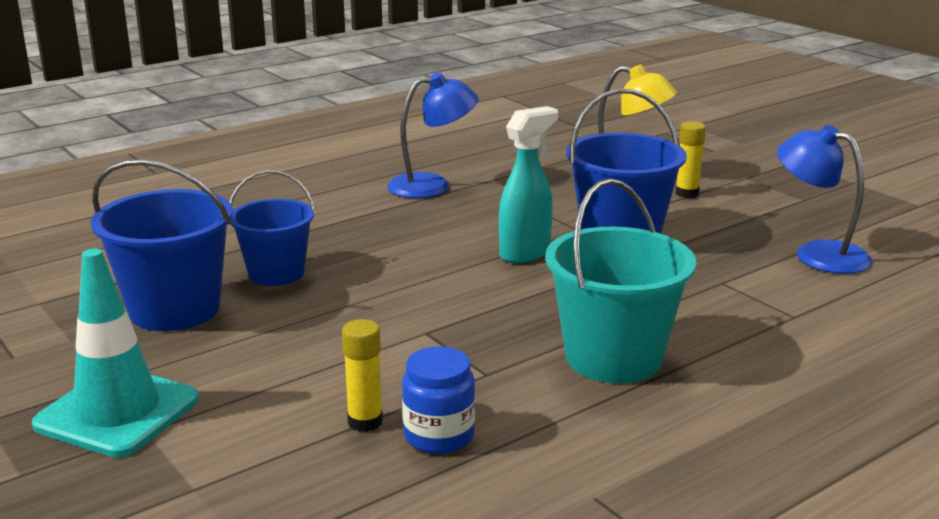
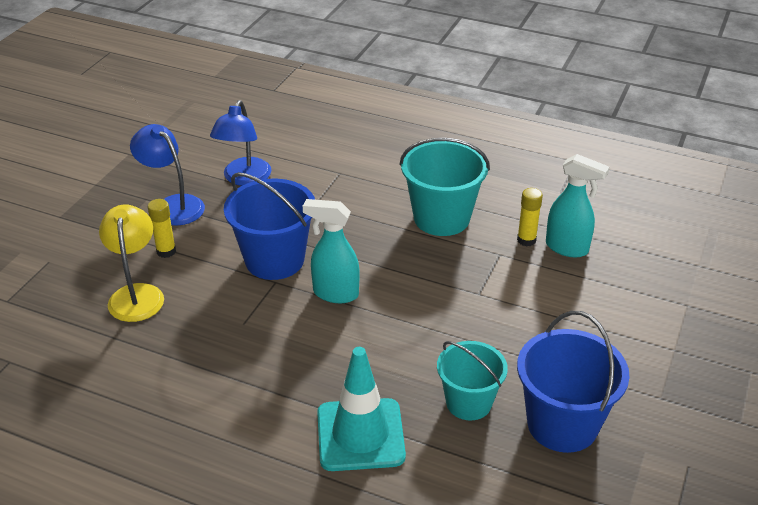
camera: 120 degrees left, 15 degrees up
turquoise traffic cone [32,249,199,457] -> turquoise traffic cone moved to [317,347,406,471]
blue bucket [230,170,315,286] -> turquoise bucket [437,341,508,420]
yellow glue stick [342,319,383,432] -> yellow glue stick moved to [517,188,543,246]
blue lamp [387,73,479,198] -> blue lamp moved to [130,124,205,226]
blue jar [402,346,475,454] -> turquoise spray bottle [546,154,609,257]

